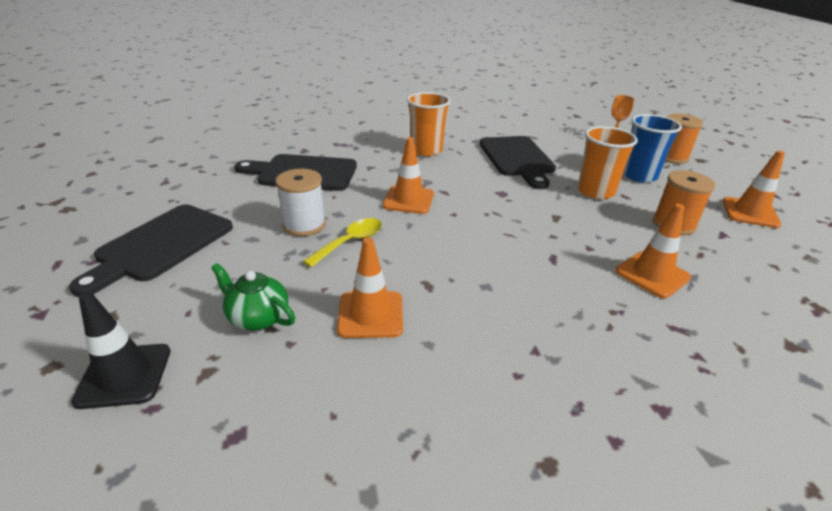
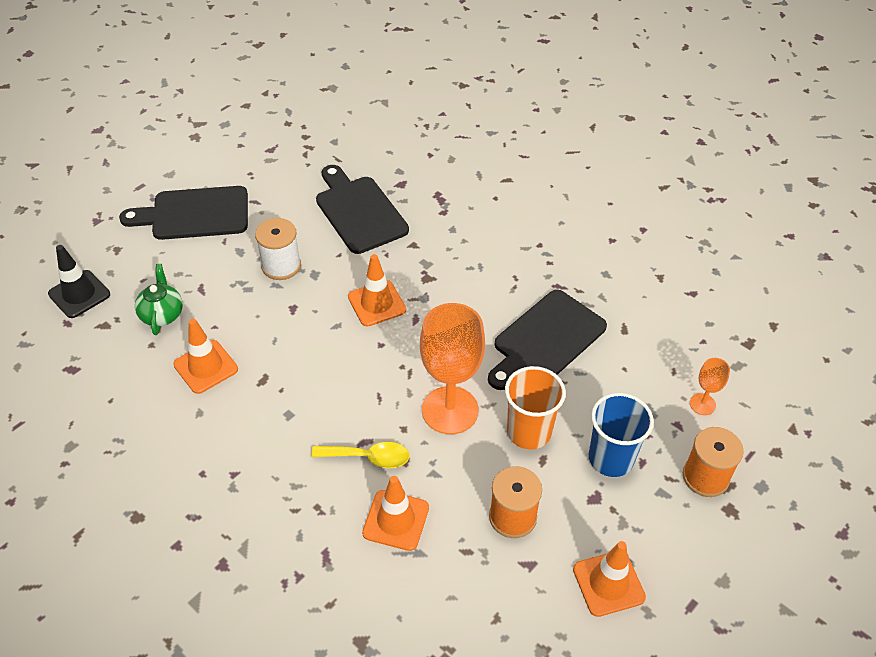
camera: 55 degrees right, 15 degrees up
yellow spoon [303,218,382,267] -> yellow spoon moved to [311,442,410,468]
orange cup [407,92,451,156] -> none
none -> orange goblet [420,303,485,434]

